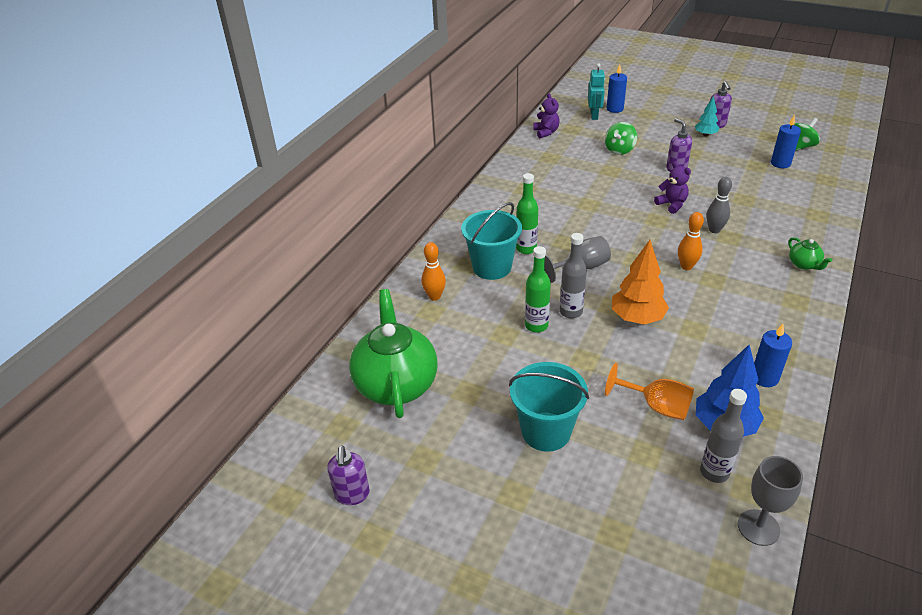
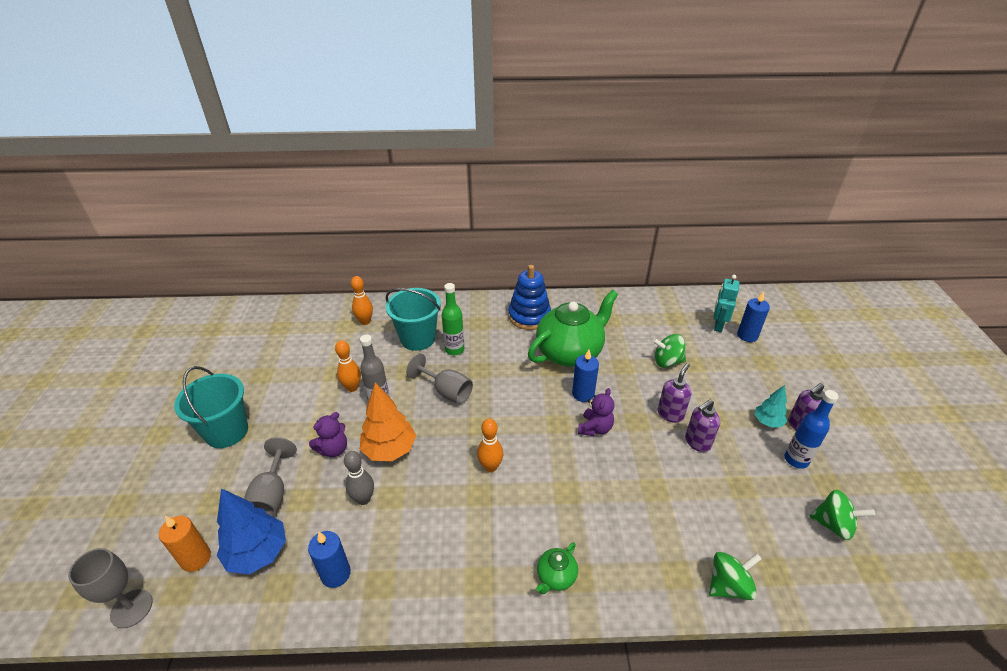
camera: 60 degrees right, 0 degrees up
purple soap dispenser [327,446,370,505] -> purple soap dispenser moved to [685,400,720,452]
green teapot [349,289,437,418] -> green teapot moved to [528,290,618,367]
green bottle [525,246,551,333] -> orange bowling pin [335,340,361,392]
purple teddy bear [533,93,560,138] -> purple teddy bear moved to [309,412,347,457]
turquoise robot [588,63,605,120] -> turquoise robot turned 135 degrees clockwise [714,275,740,332]
orange goblet [605,363,694,420] -> grey goblet [244,437,297,517]
grey bottle [700,389,747,483] -> orange candle [159,516,211,572]
grey bowling pin [706,177,732,233] -> grey bowling pin moved to [344,451,374,505]
blue candle [771,115,801,168] -> blue candle moved to [572,349,599,402]
none -> blue stacking toy [508,265,551,330]
none -> green spinning top [709,551,762,600]
none -> blue bottle [784,390,839,469]

